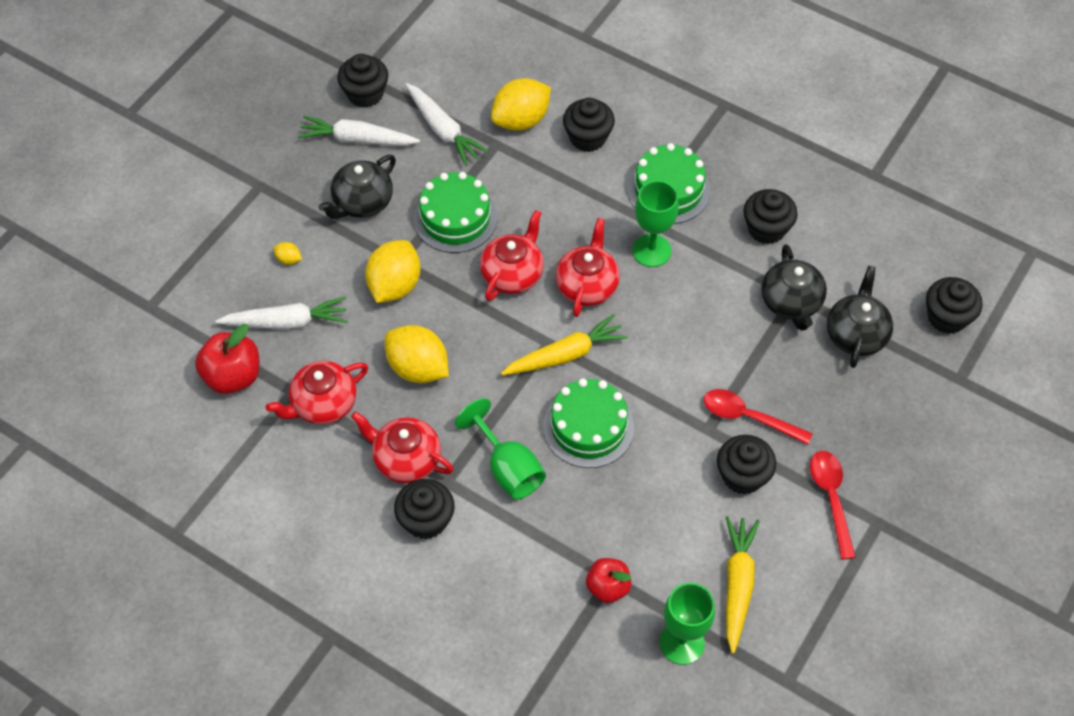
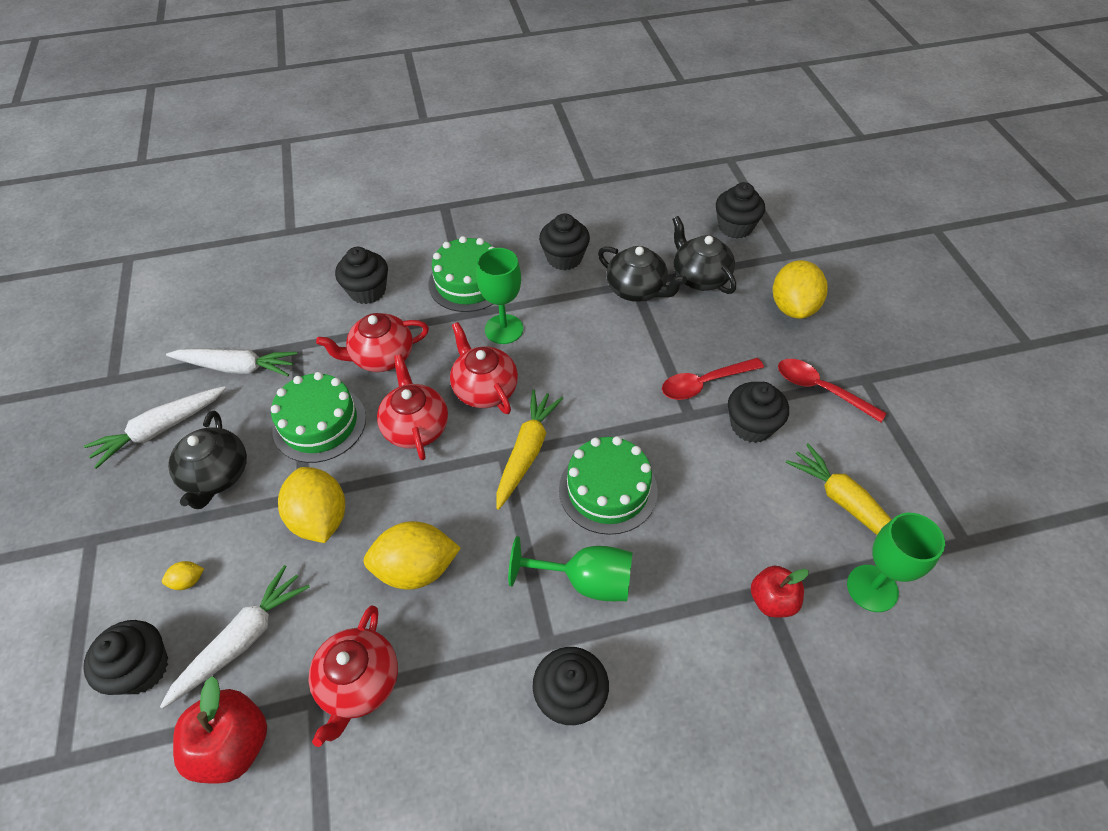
camera: 45 degrees left, 5 degrees down
black cupcake [337,54,388,108] -> black cupcake moved to [83,620,168,695]
red teapot [351,411,454,483] -> red teapot moved to [316,313,429,372]
yellow lemon [491,78,551,131] -> yellow lemon moved to [773,260,828,319]

